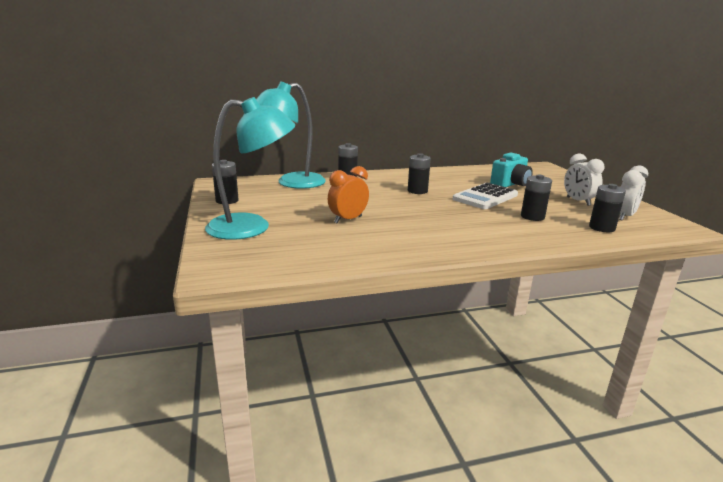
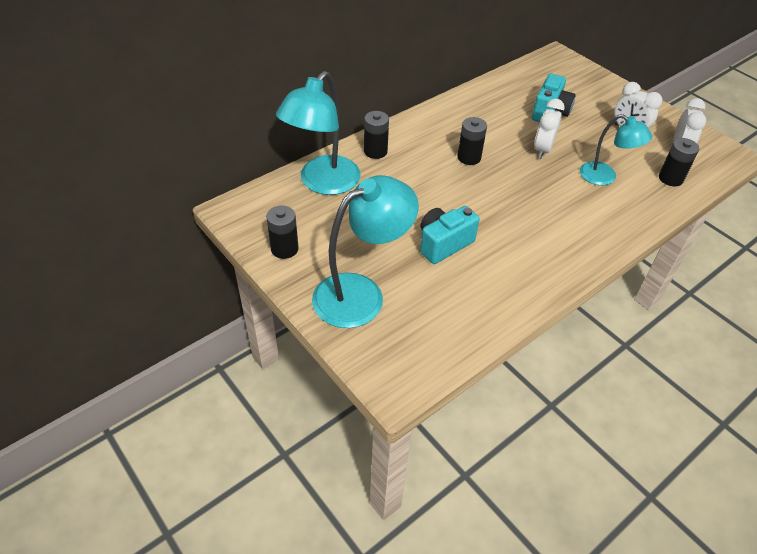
camera: 25 degrees left, 25 degrees up
orange clock [328,166,369,223] -> turquoise camera [420,206,480,264]
white calculator [453,183,518,209] -> white clock [534,99,565,159]
black battery [521,174,552,221] -> turquoise lamp [580,114,652,185]

